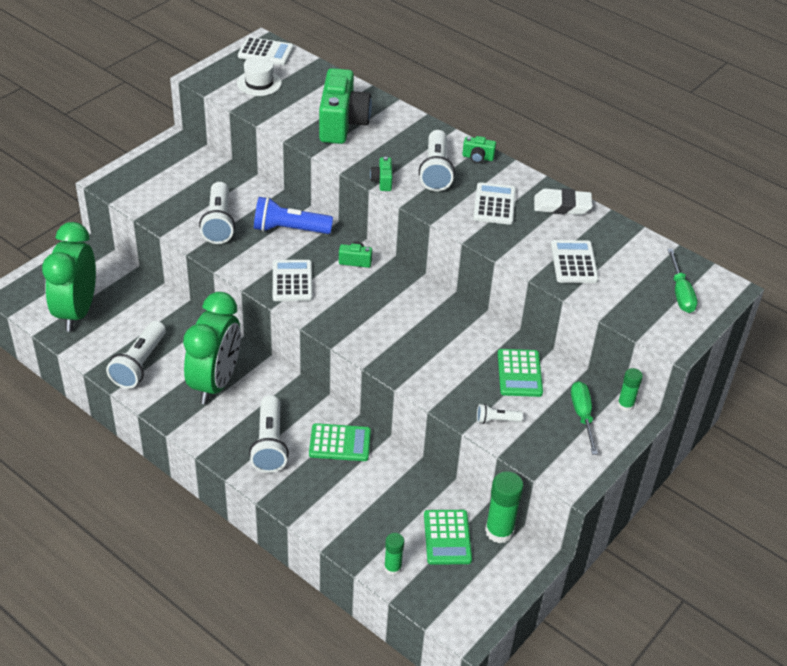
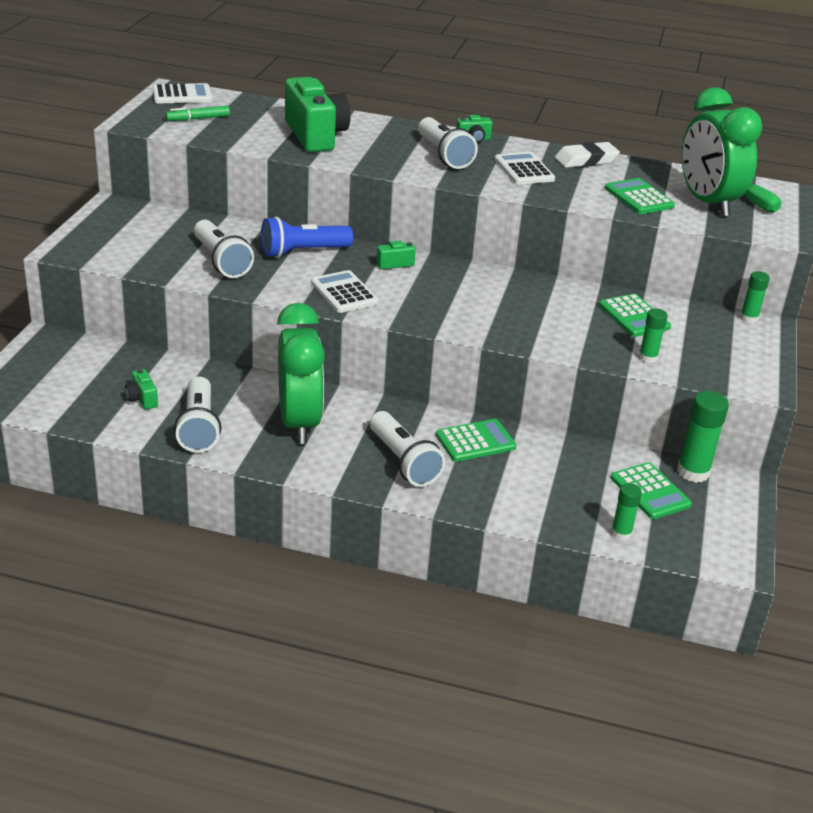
camera: 25 degrees left, 10 degrees down
green clock [42,222,96,332] -> green clock moved to [682,87,762,217]
white hat [237,56,282,96] -> green marker [165,106,230,121]
green camera [370,157,392,191] -> green camera moved to [125,369,158,410]
white flashlight [477,404,523,424] -> green glue stick [639,308,668,363]
white calculator [551,240,599,283] -> green calculator [605,178,675,214]
green screwdriver [571,381,598,455] -> none

